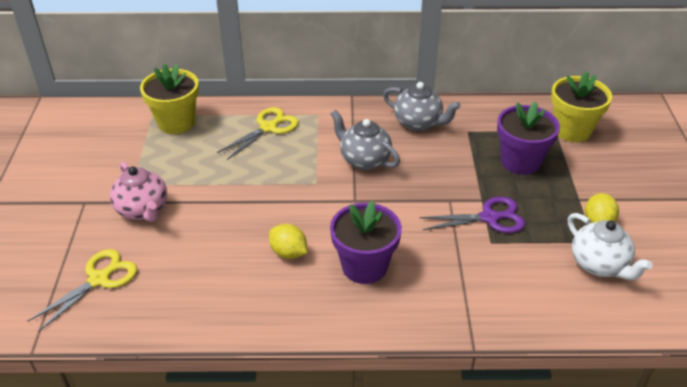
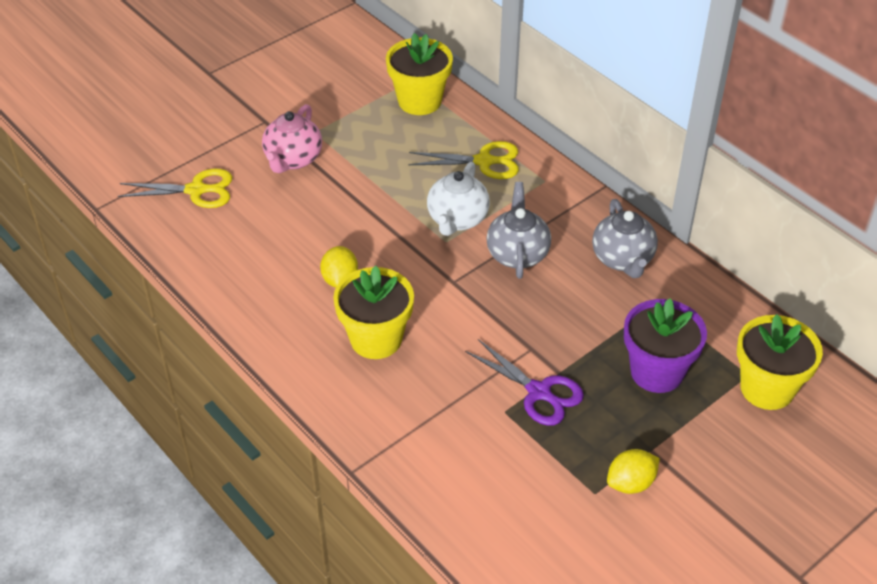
camera: 50 degrees right, 5 degrees up
purple flower pot [330,201,402,284] -> yellow flower pot [333,266,414,359]
white teapot [568,213,653,280] -> white teapot moved to [427,162,490,236]

